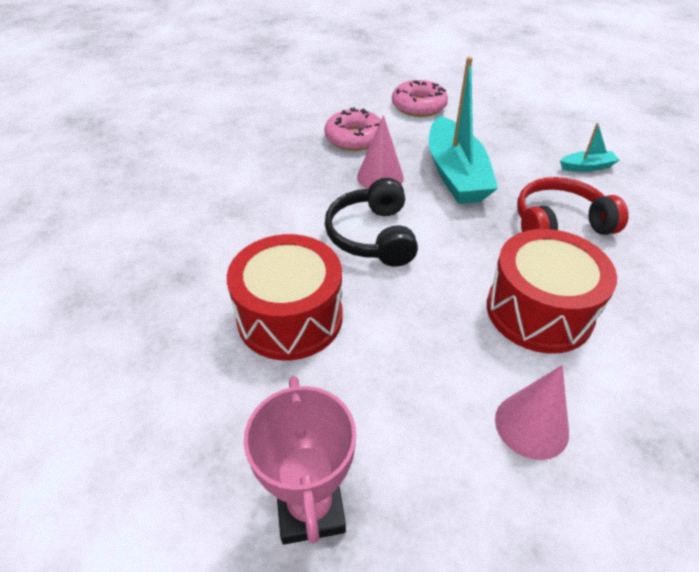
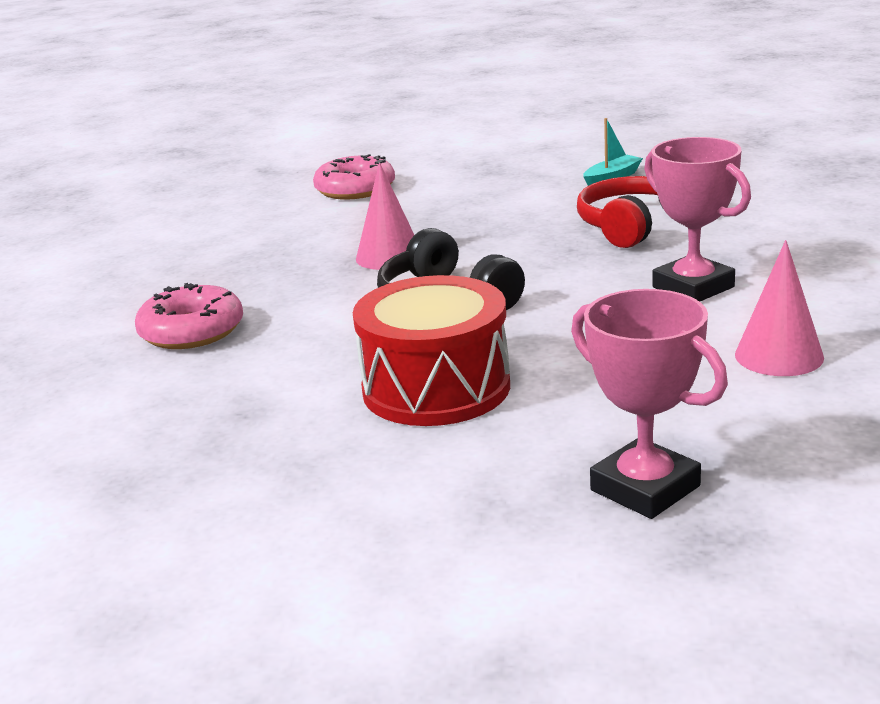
camera: 30 degrees left, 20 degrees down
pink donut [324,107,381,151] -> pink donut moved to [135,283,243,349]
turquoise boat [429,57,498,204] -> none
red drum [487,229,617,354] -> pink trophy [644,137,751,302]

